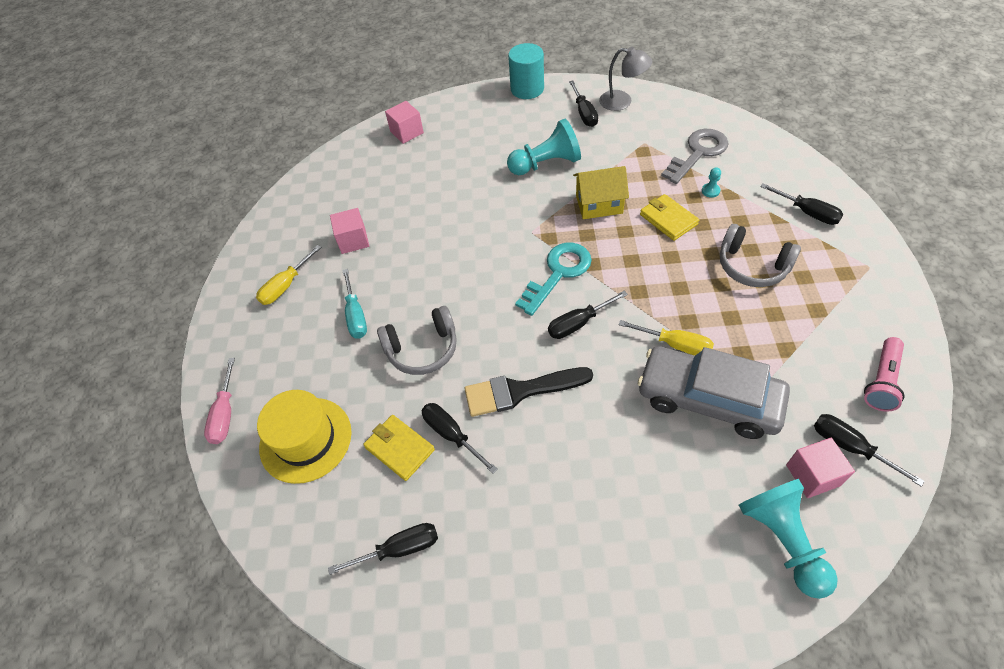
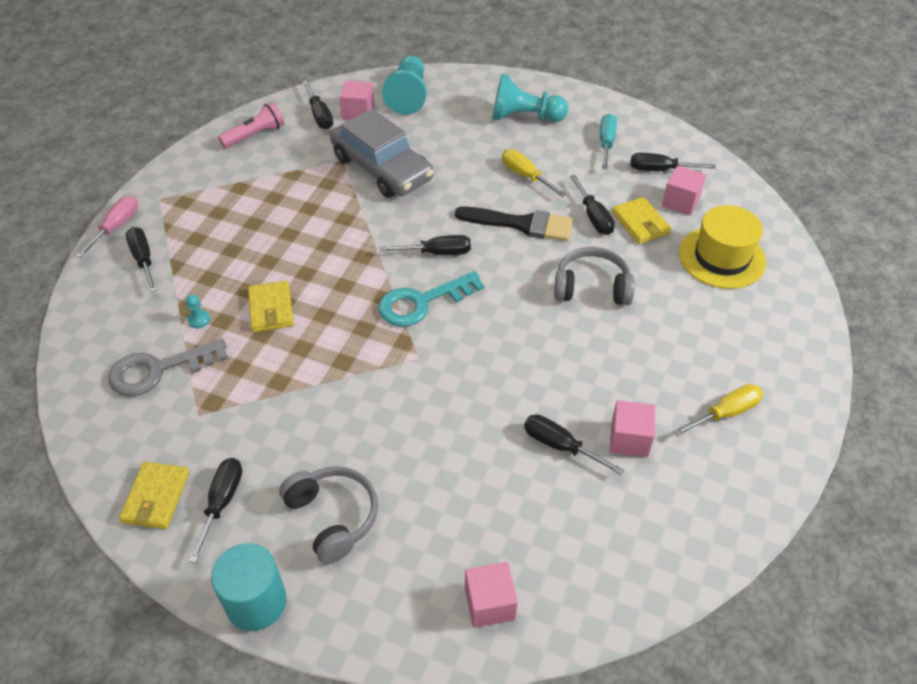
camera: 160 degrees left, 5 degrees down
pink screwdriver [204,358,235,444] -> pink screwdriver moved to [76,196,138,258]
turquoise screwdriver [342,269,367,339] -> turquoise screwdriver moved to [600,114,617,169]
turquoise pawn [507,119,581,175] -> turquoise pawn moved to [492,74,568,122]
yellow house [573,166,629,219] -> none
grey lamp [599,47,652,111] -> yellow wallet [119,462,189,529]
yellow screwdriver [619,320,714,356] -> yellow screwdriver moved to [502,149,566,197]
grey headphones [720,224,801,287] -> grey headphones moved to [279,466,378,564]
none -> black screwdriver [524,414,625,475]
none -> pink cube [662,166,706,216]

